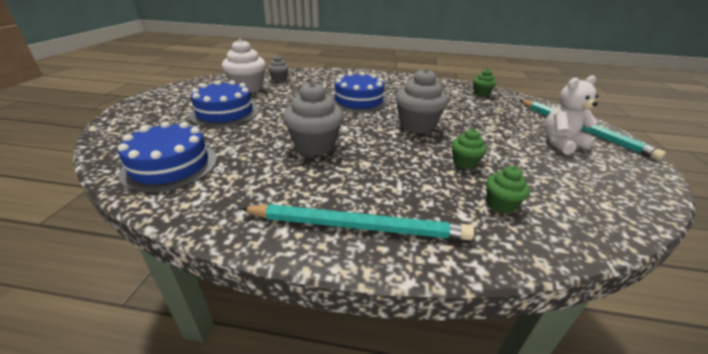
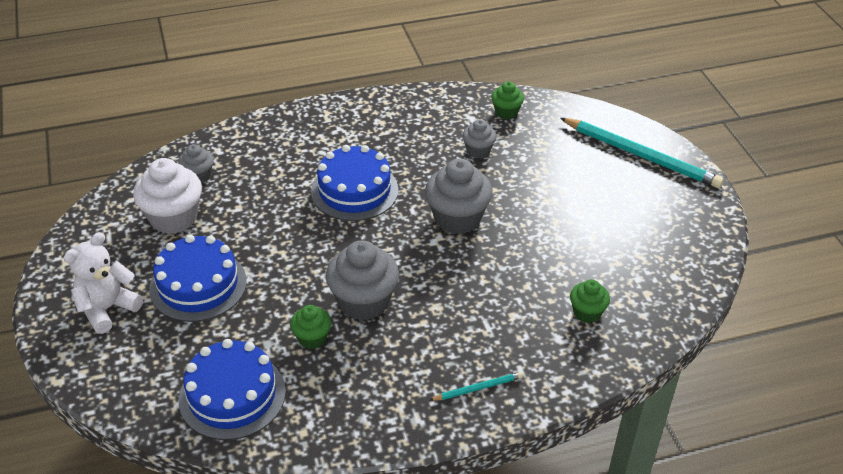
camera: 25 degrees left, 10 degrees up
turquoise pencil [240,204,474,240] -> turquoise pencil [430,372,523,401], size x0.45
green cupcake [452,129,487,169] -> green cupcake moved to [290,305,331,349]
white teddy bear [545,75,598,155] -> white teddy bear moved to [64,232,143,334]
none -> grey cupcake [462,119,496,158]

